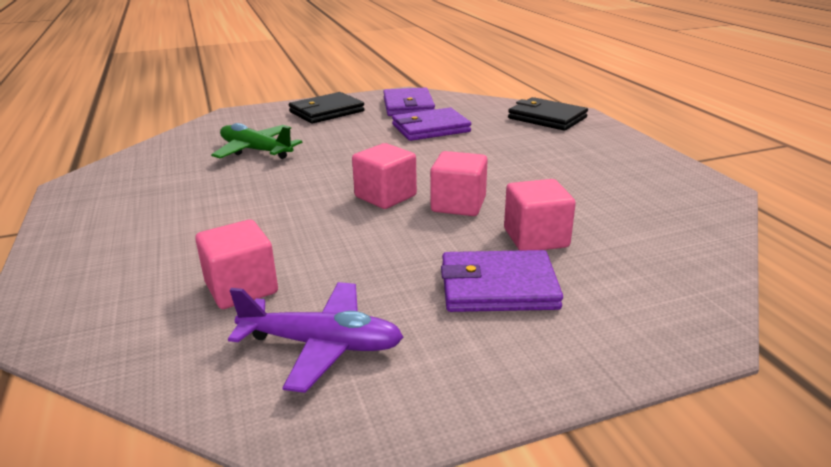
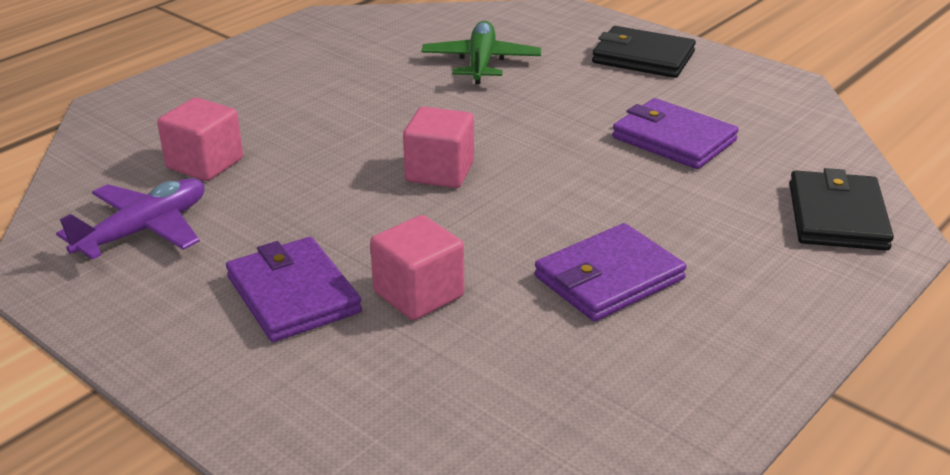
camera: 60 degrees right, 5 degrees up
purple plane [228,282,403,393] -> purple plane turned 120 degrees counterclockwise [56,178,205,260]
purple wallet [383,87,435,116] -> purple wallet moved to [534,223,687,322]
pink cube [430,151,487,216] -> none

